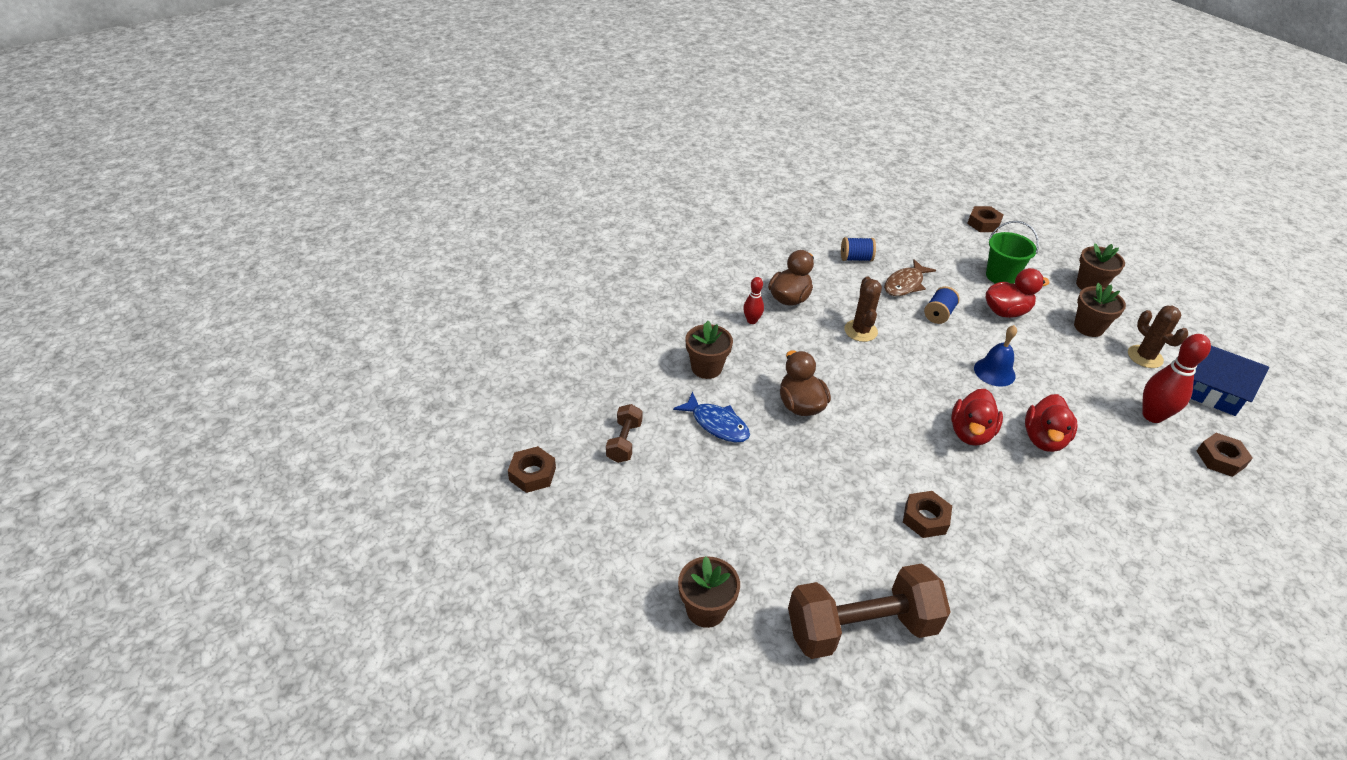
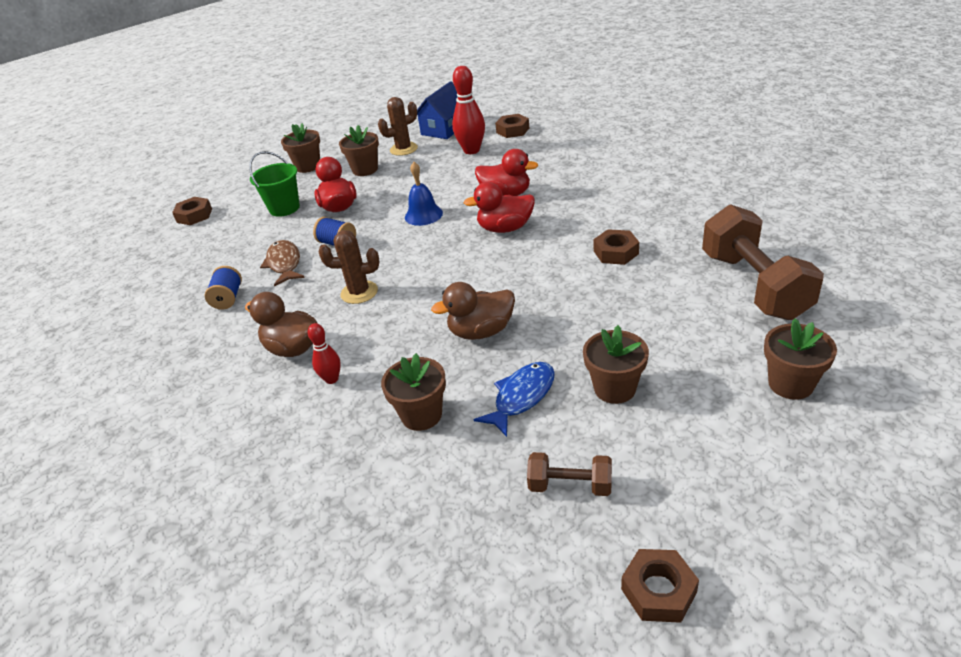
camera: 85 degrees left, 5 degrees down
brown fish [884,259,936,296] -> brown fish turned 150 degrees counterclockwise [260,240,305,287]
red duck [951,389,1003,446] -> red duck turned 150 degrees clockwise [464,182,535,233]
none -> brown flower pot [583,325,649,404]

